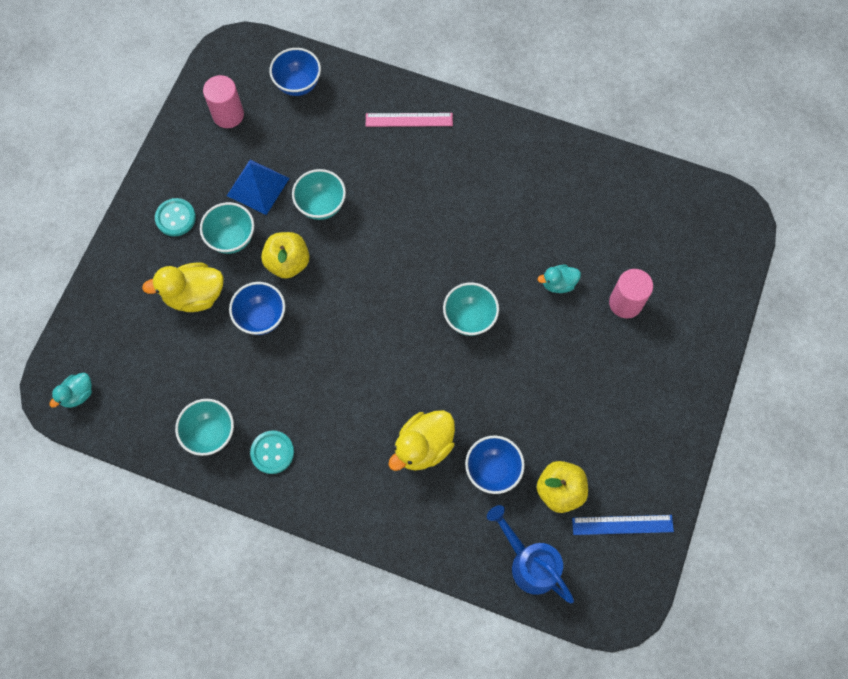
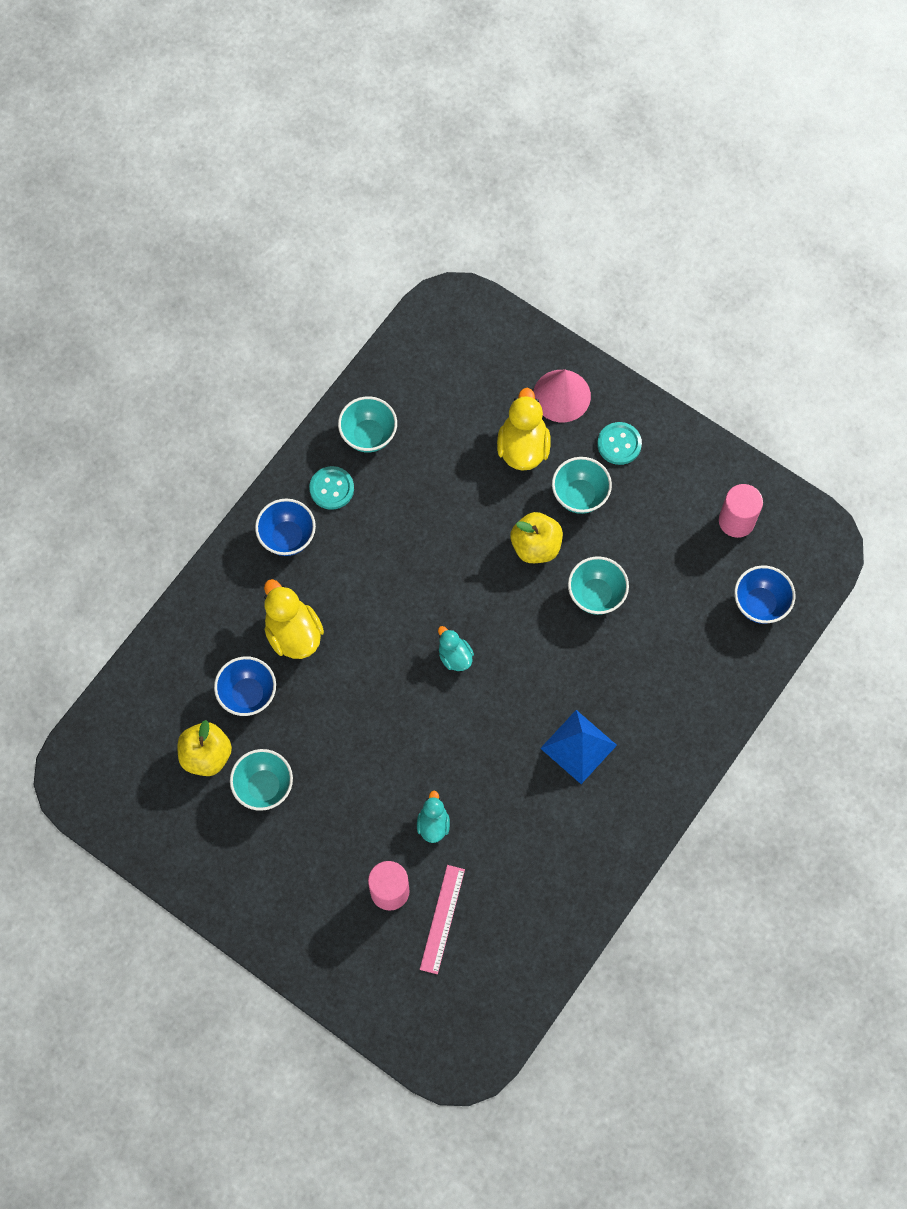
camera: 105 degrees right, 0 degrees up
turquoise duck [49,373,92,408] -> turquoise duck moved to [438,626,474,671]
blue pyramid [227,160,290,215] -> blue pyramid moved to [540,710,617,784]
blue bowl [229,282,285,335] -> blue bowl moved to [255,499,316,556]
pink ruler [366,113,453,127] -> pink ruler moved to [420,865,465,974]
turquoise bowl [443,282,499,336] -> turquoise bowl moved to [230,749,293,811]
blue watering can [487,505,574,603] -> none
blue ruler [572,515,674,535] -> none
none -> pink cone [533,370,591,422]

